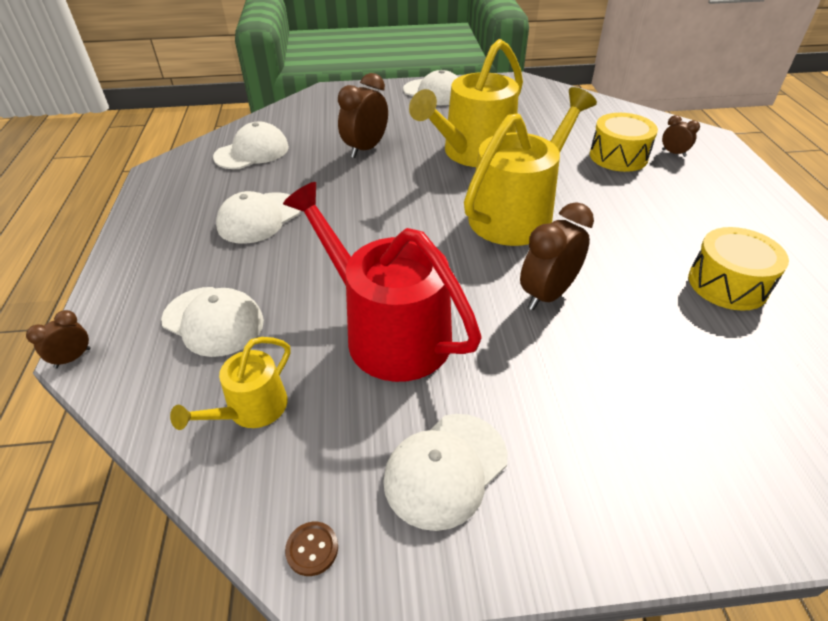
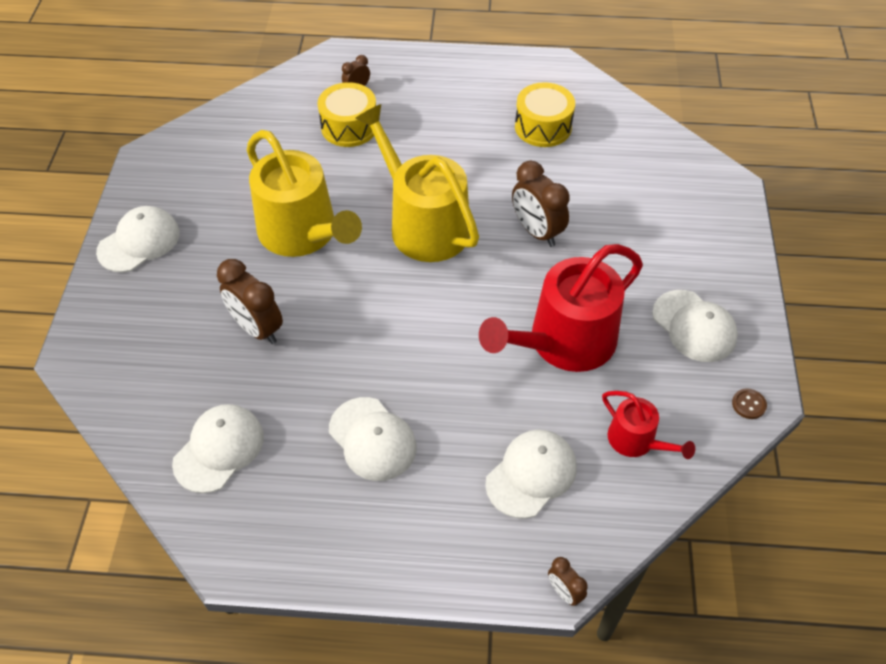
camera: 80 degrees left, 10 degrees up
yellow watering can [170,337,291,430] -> red watering can [602,391,695,459]
white cap [213,122,289,169] -> white cap turned 60 degrees clockwise [172,404,264,493]

